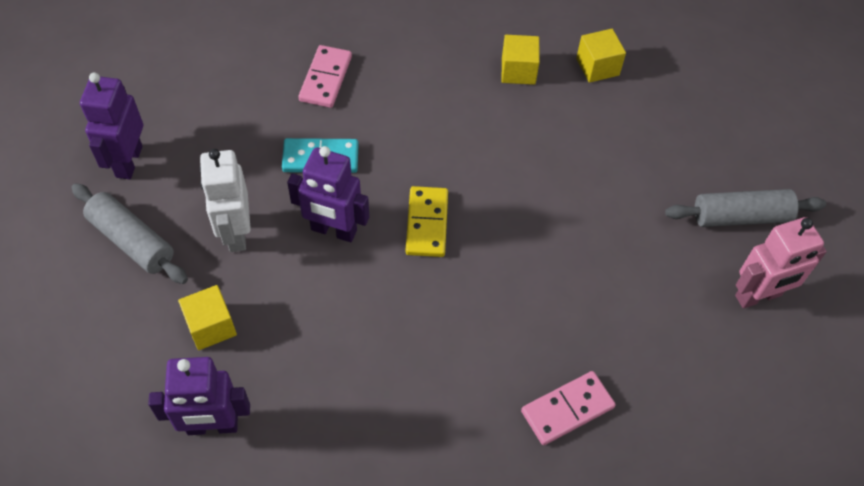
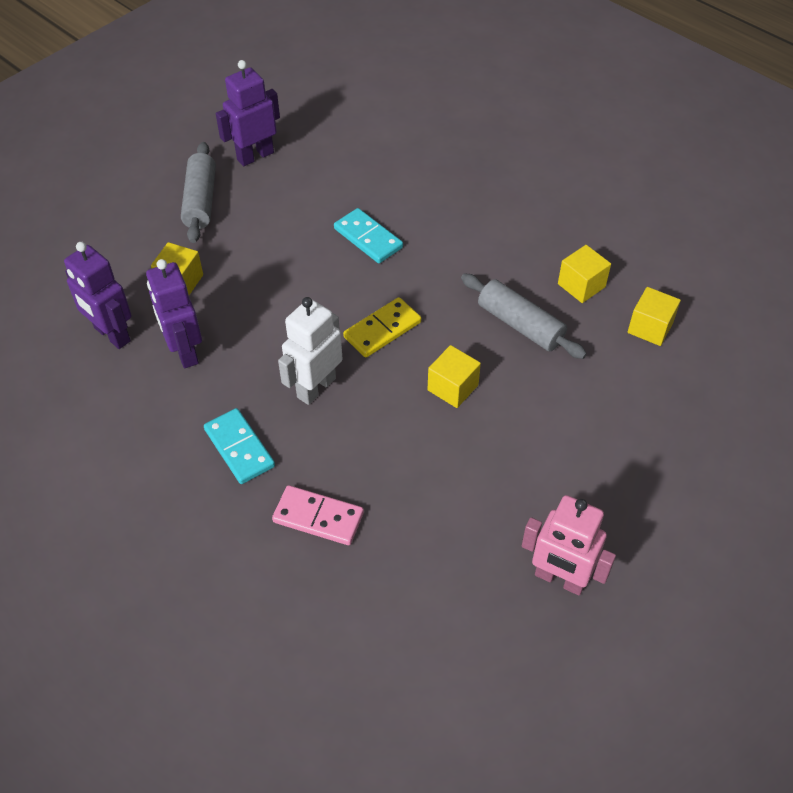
camera: 50 degrees right, 5 degrees down
white robot [199,149,251,252] -> white robot moved to [278,297,343,405]
purple robot [287,146,369,242] -> purple robot moved to [146,259,202,368]
pink domino [298,45,352,108] -> none
grey rolling pin [665,189,826,227] -> grey rolling pin moved to [461,273,587,359]
none -> turquoise domino [204,408,275,484]
none -> yellow cube [428,345,481,408]

